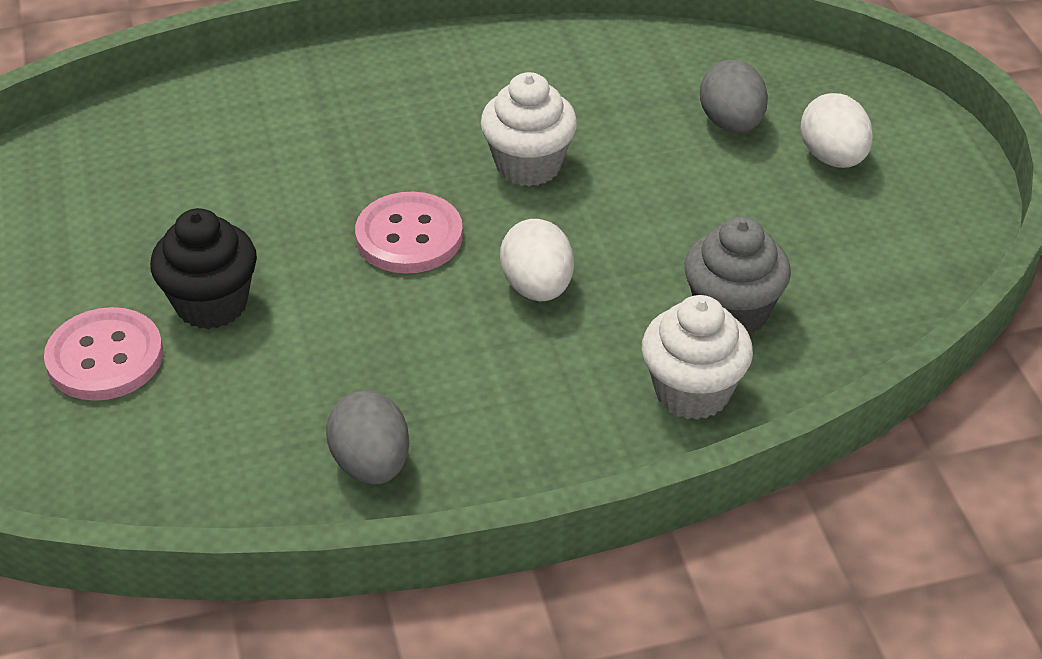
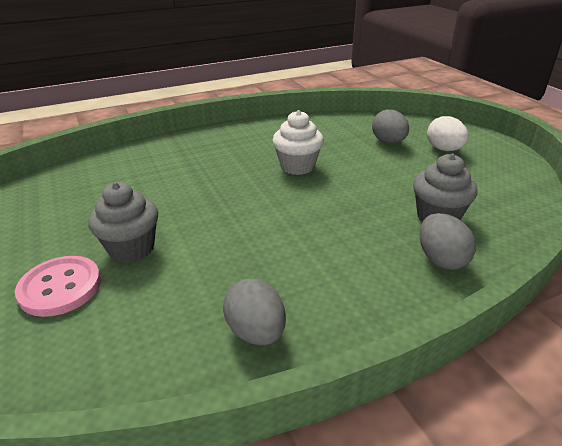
camera: 10 degrees left, 10 degrees down
black cupcake [150,208,257,329] -> grey cupcake [88,182,158,263]
pink button [355,192,463,274] -> none
white egg [500,219,574,301] -> none
white cupcake [642,295,753,420] -> grey egg [420,213,476,270]

